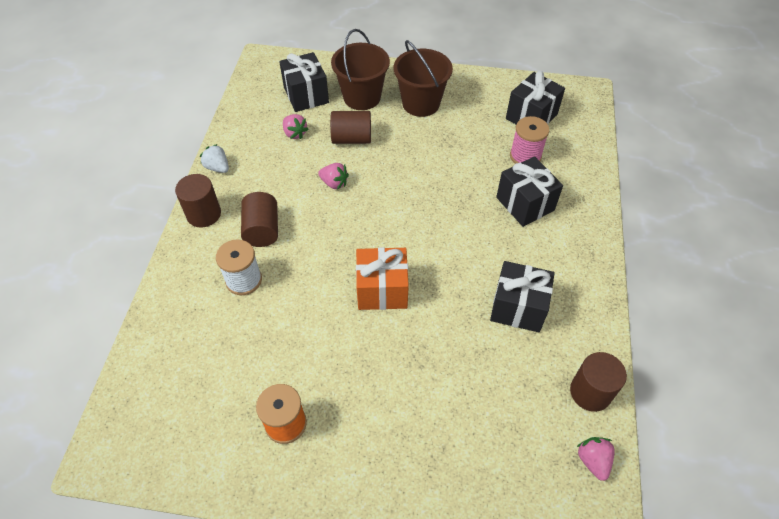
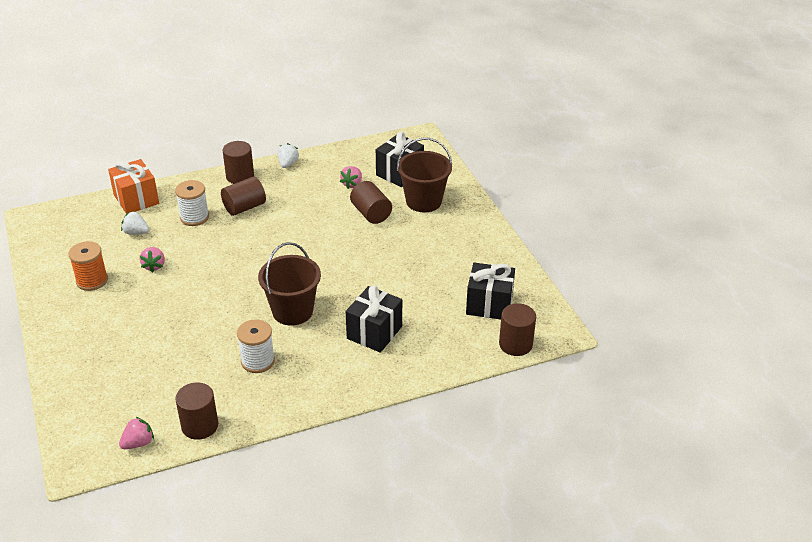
camera: 60 degrees right, 15 degrees down
pink strawberry [318,163,349,190] -> pink strawberry moved to [140,247,165,273]
orange gift [356,247,409,310] -> orange gift moved to [108,159,159,214]
brown bucket [394,40,453,117] -> brown bucket moved to [258,242,321,326]
black gift [490,261,555,332] -> white spool [237,319,275,373]
pink spool [510,116,549,164] -> none
none -> white strawberry [121,211,149,235]
none -> brown cylinder [499,303,536,356]

